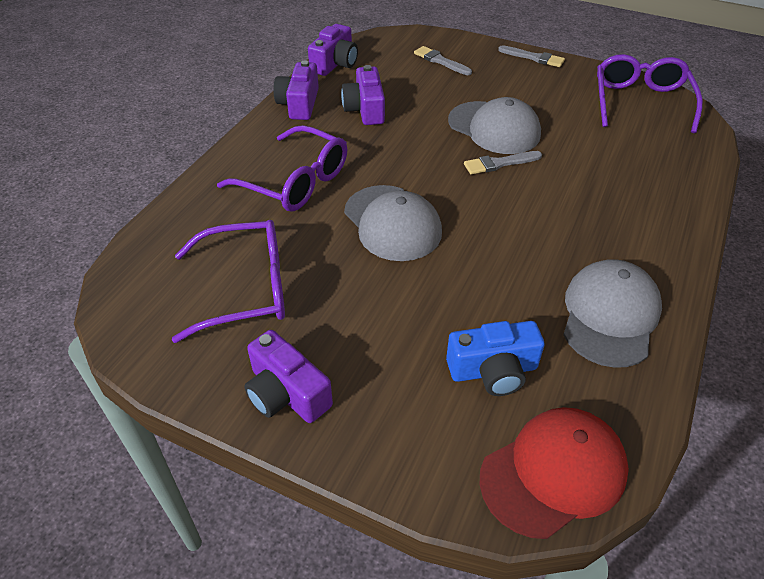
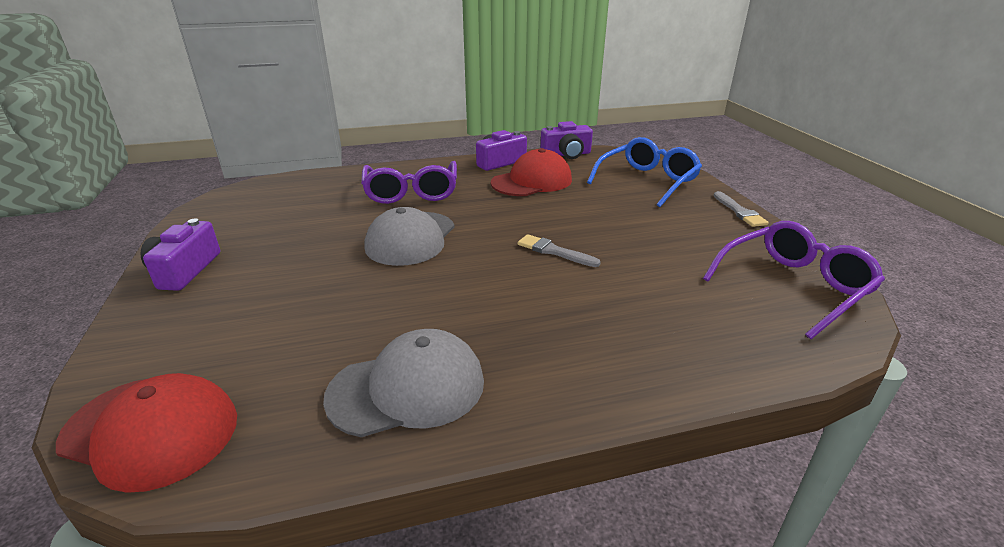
camera: 50 degrees right, 15 degrees down
purple glasses [172,220,285,343] -> none
purple camera [341,65,385,125] -> red cap [491,148,572,196]
grey brush [414,46,472,75] -> blue glasses [587,137,702,207]
blue camera [446,321,545,396] -> none
grey cap [448,97,541,154] -> none

